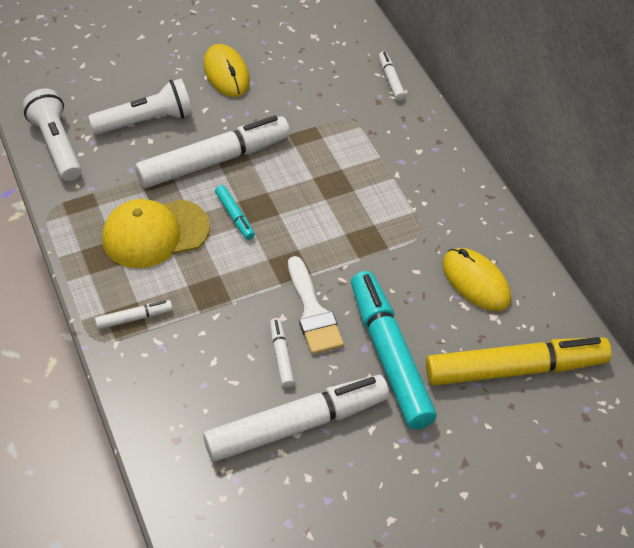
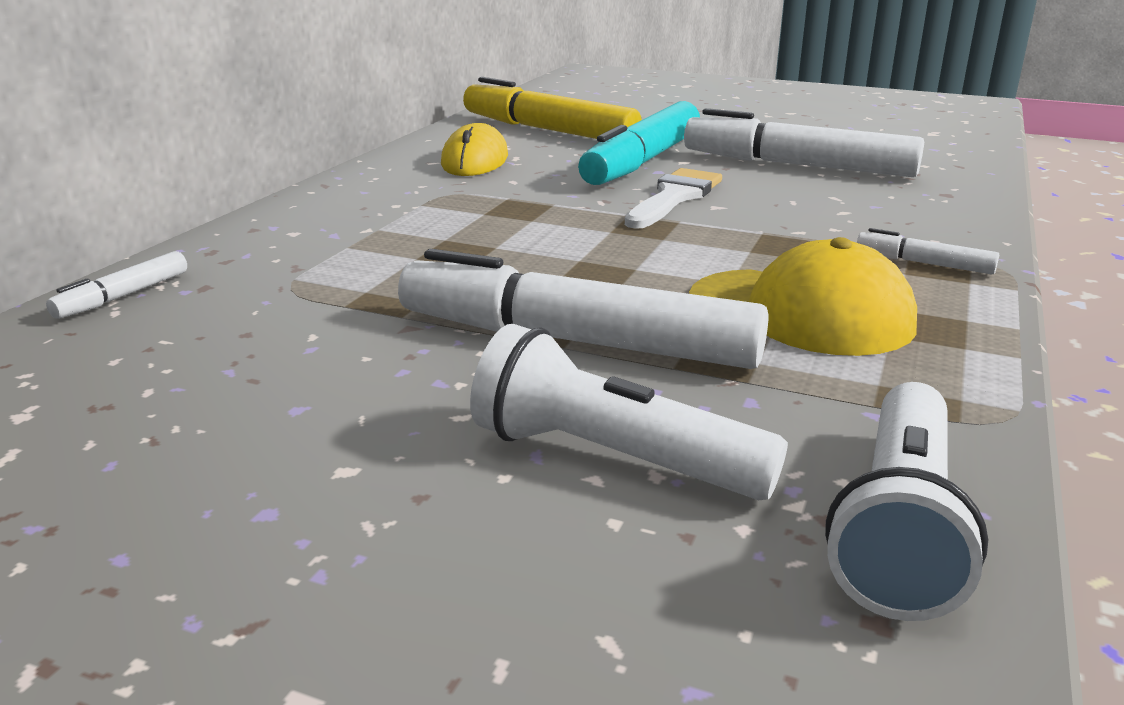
camera: 135 degrees left, 25 degrees down
yellow mouse [204,44,250,97] -> none
turquoise marker [215,185,255,240] -> none
white marker [270,318,295,388] -> none

